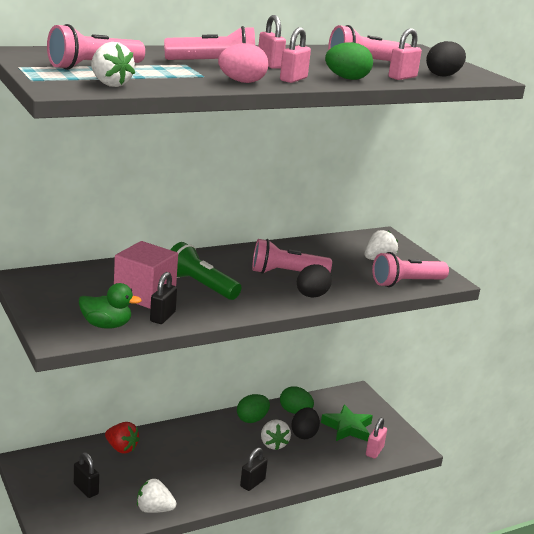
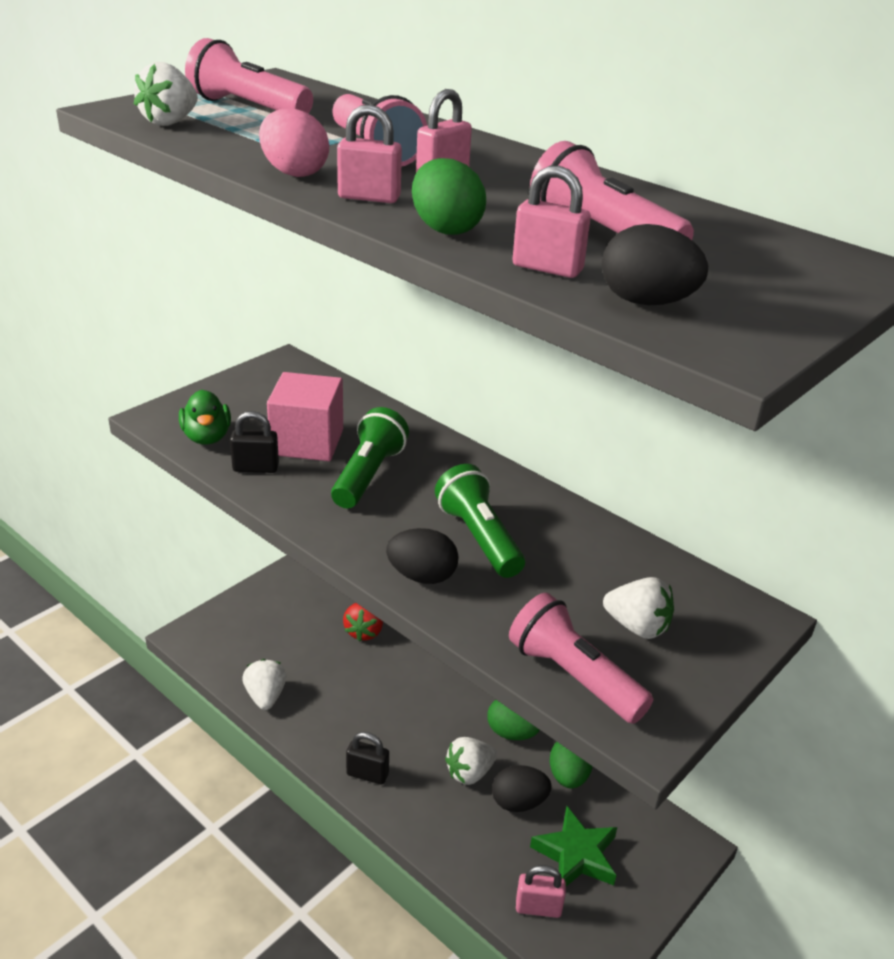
camera: 70 degrees right, 10 degrees up
black padlock [74,452,99,498] -> none
pink flashlight [252,239,332,274] -> green flashlight [435,464,525,578]

